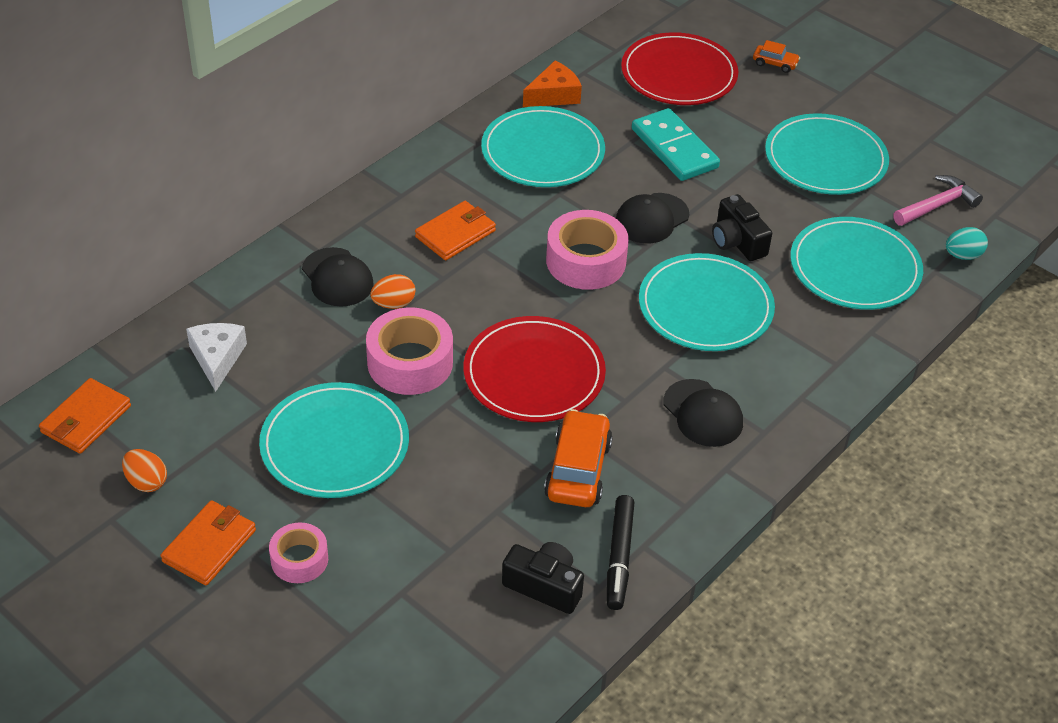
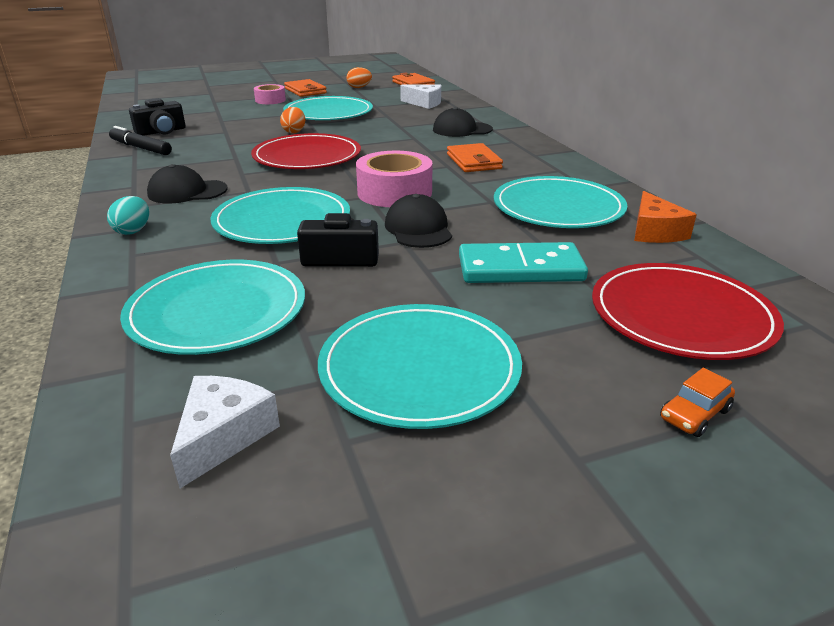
camera: 120 degrees right, 15 degrees down
pink tape [366,307,453,395] -> none
orange egg [370,274,415,309] -> orange egg moved to [280,107,305,133]
orange car [544,409,613,507] -> none
pink hammer [893,175,983,226] -> white cheese [170,376,280,488]
turquoise egg [946,227,988,260] -> turquoise egg moved to [107,196,149,235]

